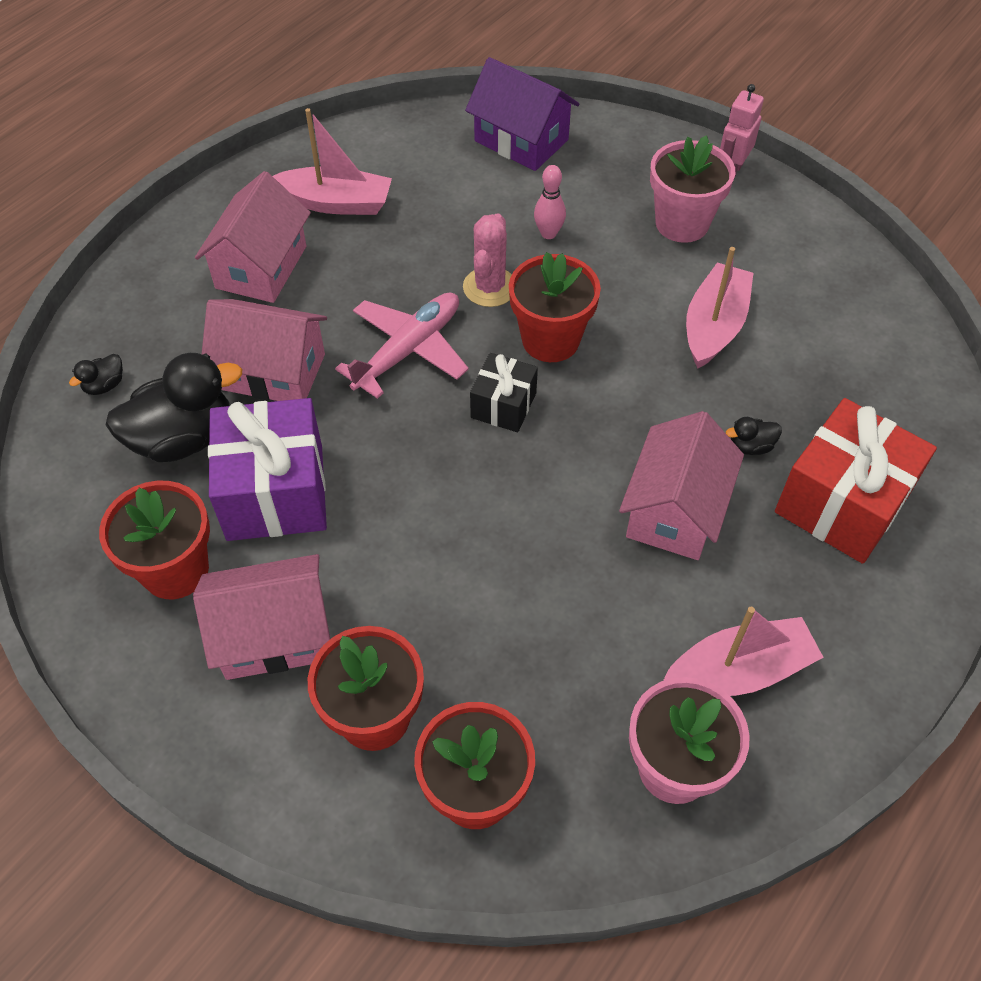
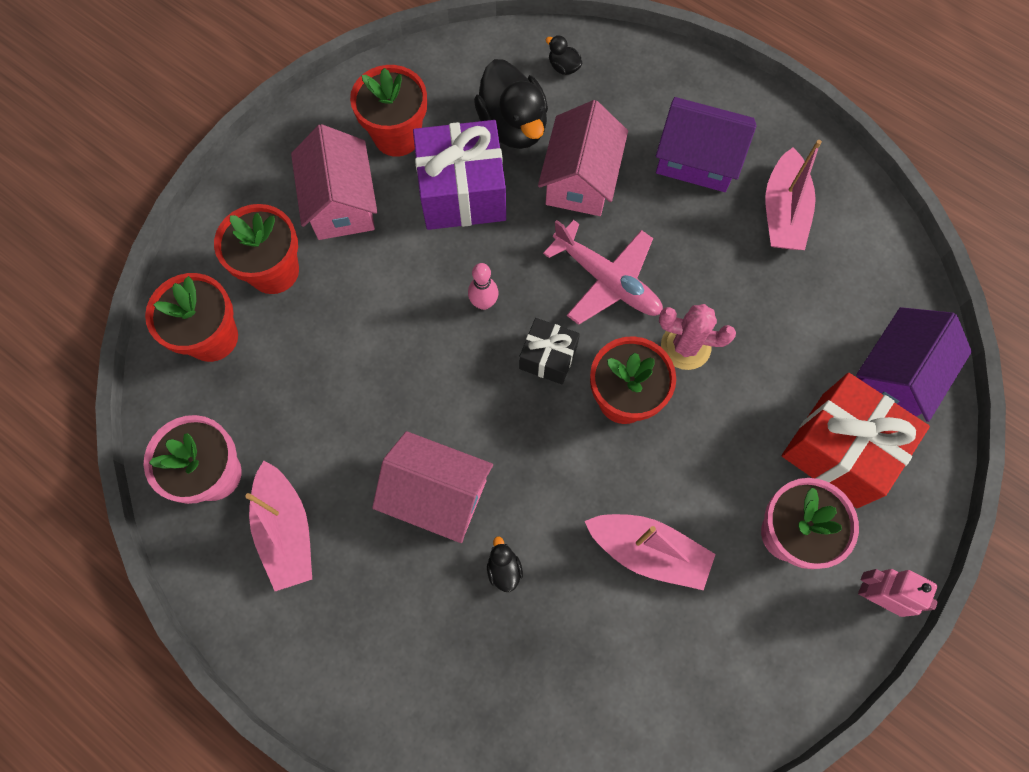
camera: 90 degrees right, 15 degrees up
pink house [195,171,311,303] -> purple house [656,97,757,192]
pink bowling pin [534,165,566,239] -> pink bowling pin moved to [468,263,499,310]
red gift [775,398,937,564] -> red gift moved to [782,373,930,508]

